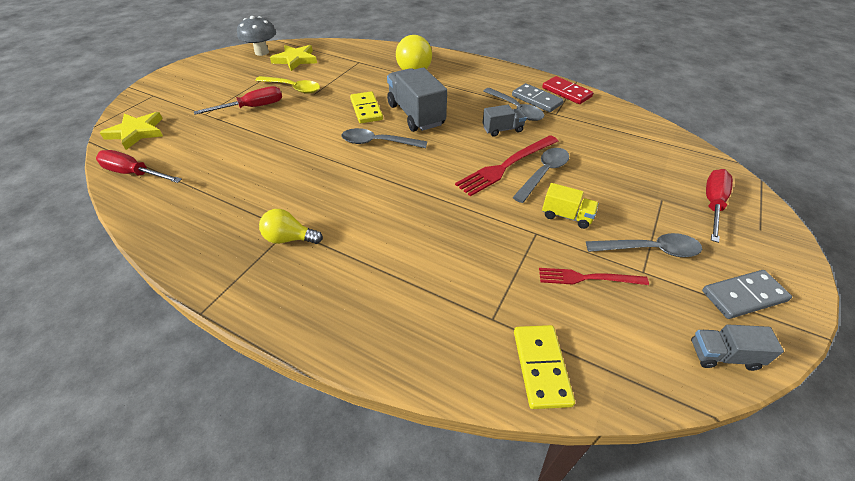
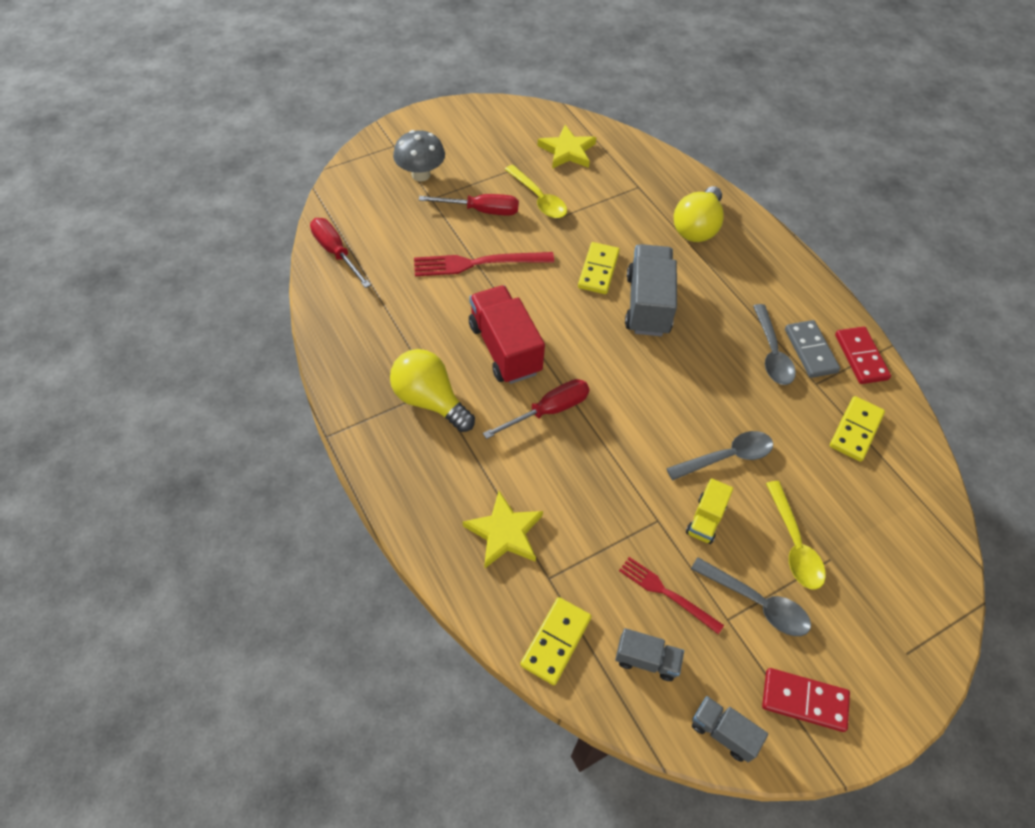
camera: 30 degrees right, 10 degrees up
yellow star [100,112,163,150] -> yellow star moved to [463,491,543,568]
grey mushroom [237,16,276,56] -> grey mushroom moved to [393,130,445,182]
yellow light bulb [259,209,323,244] -> yellow light bulb [390,349,475,432], size x1.61
grey spoon [341,128,427,148] -> none
red fork [455,135,558,197] -> red fork moved to [414,252,554,276]
grey truck [483,105,527,137] -> grey truck moved to [615,628,684,681]
yellow truck [542,183,599,229] -> yellow truck turned 60 degrees clockwise [686,478,733,544]
grey domino [702,270,792,319] -> red domino [762,668,850,732]
red screwdriver [706,169,733,243] -> red screwdriver moved to [483,379,590,439]
none -> red truck [469,285,545,384]
none -> yellow spoon [766,481,826,590]
none -> yellow domino [830,396,885,462]

